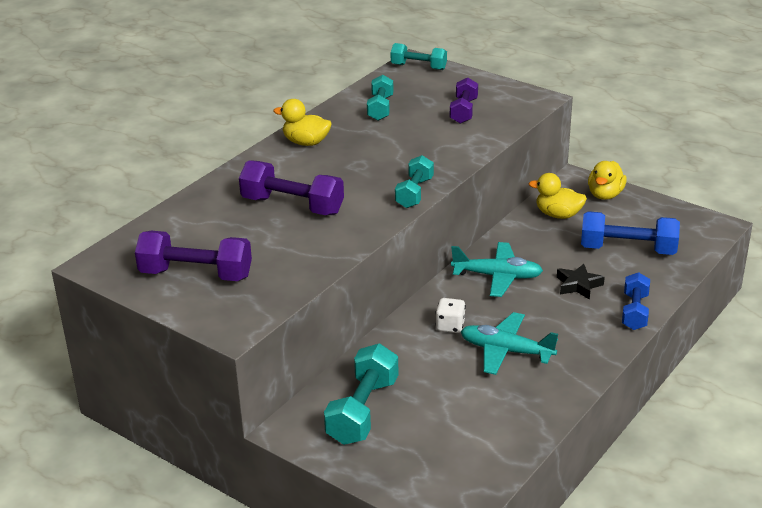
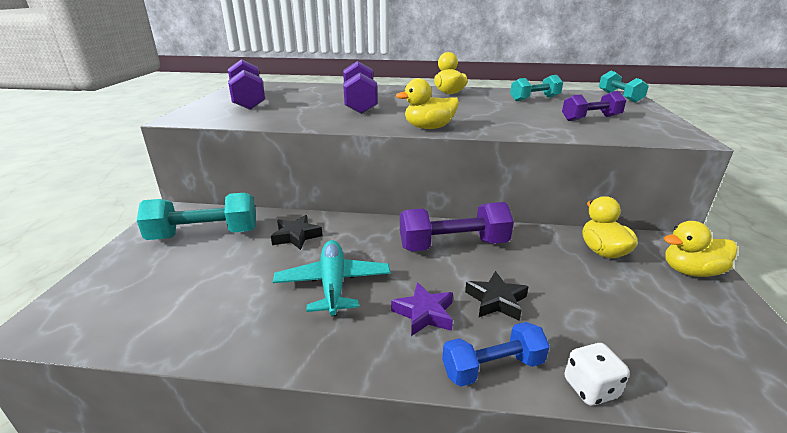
camera: 60 degrees right, 5 degrees down
turquoise dumbbell [395,155,434,208] -> yellow duck [396,78,459,129]
white dice [435,298,466,333] -> white dice moved to [564,343,630,406]
turquoise plane [451,242,543,297] -> purple dumbbell [400,202,514,251]
blue dumbbell [581,211,680,255] -> none
none -> black star [271,215,323,250]
none -> purple star [391,282,453,336]

